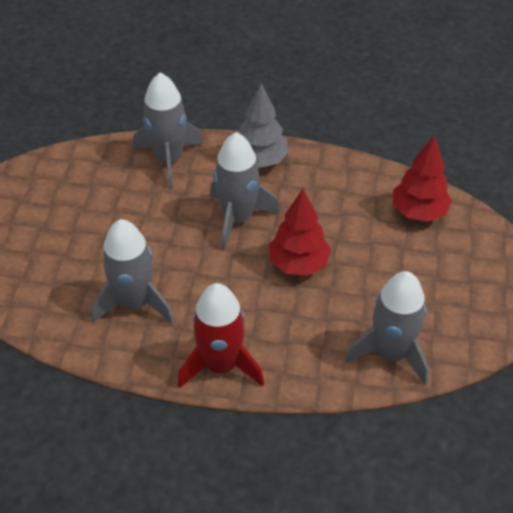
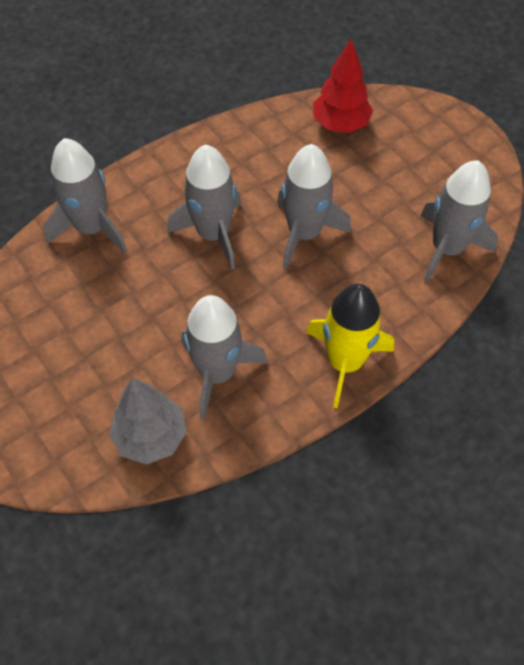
camera: 45 degrees left, 10 degrees up
red rocket [178,283,264,388] -> yellow rocket [306,284,394,408]
grey tree [239,83,289,168] -> grey tree moved to [109,378,187,464]
red tree [269,189,331,275] -> grey rocket [277,144,351,269]

